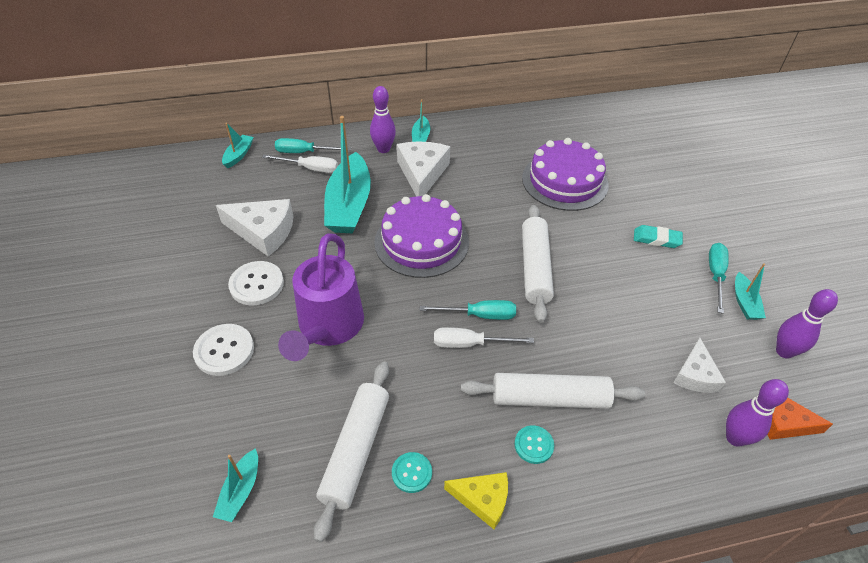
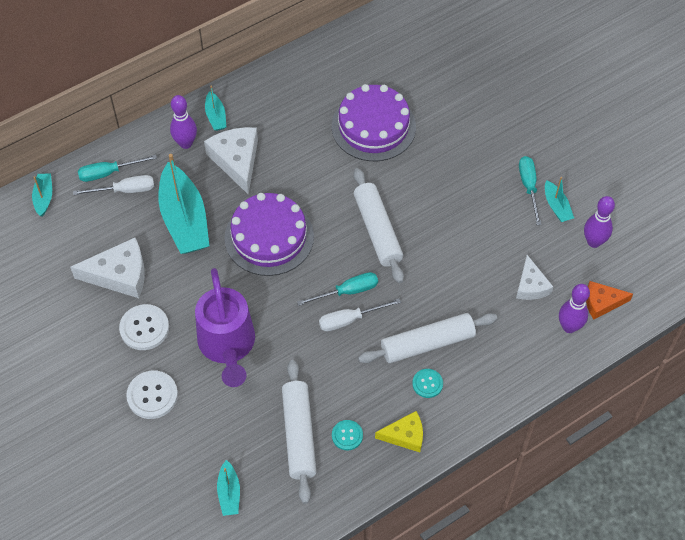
camera: 20 degrees left, 10 degrees up
turquoise eraser [634,225,683,248] -> none

